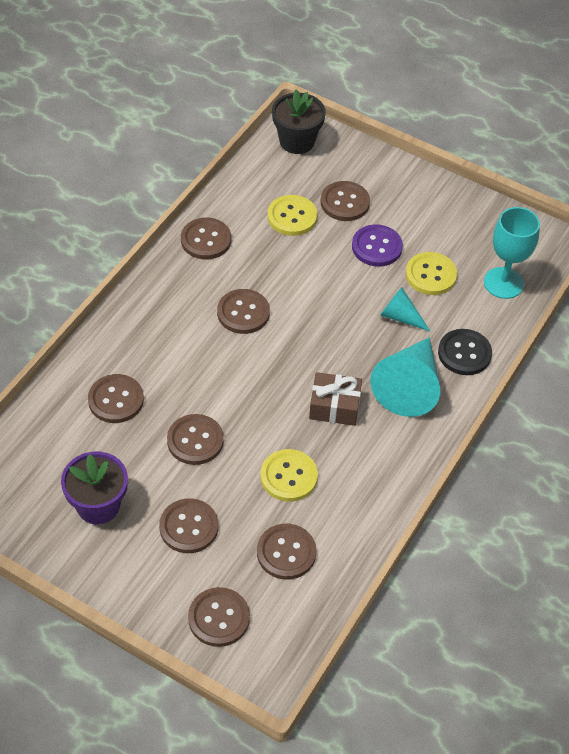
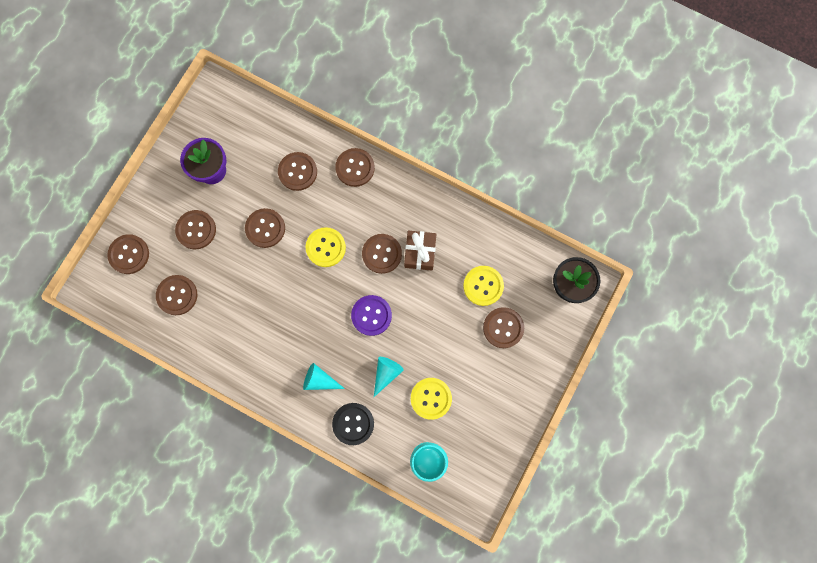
camera: 90 degrees right, 25 degrees up
brown button [181,218,231,259] -> brown button moved to [335,148,375,187]
yellow button [261,449,318,502] -> yellow button moved to [306,227,346,267]
brown gift [309,372,362,426] -> brown gift moved to [404,231,436,271]
purple button [352,224,403,266] -> purple button moved to [351,295,392,336]
turquoise cone [370,337,440,417] -> turquoise cone [303,363,345,390], size x0.53

